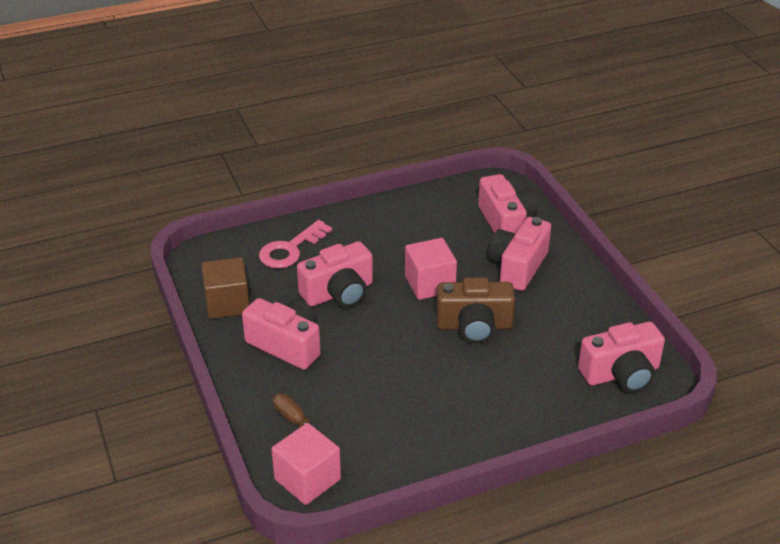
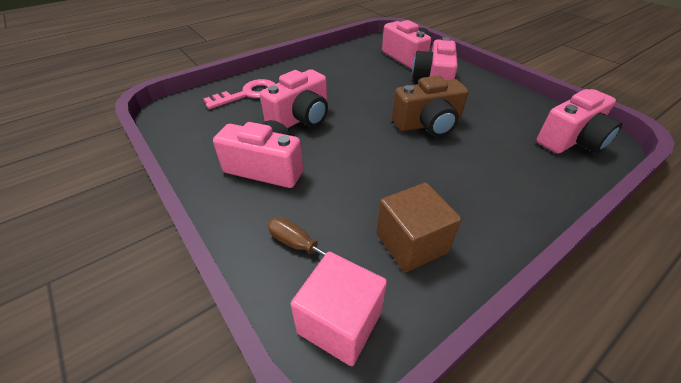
camera: 15 degrees left, 5 degrees up
brown cube [201,257,250,319] -> brown cube moved to [376,182,462,273]
pink key [259,220,332,268] -> pink key turned 150 degrees counterclockwise [203,79,275,109]
pink cube [405,238,457,300] -> none

